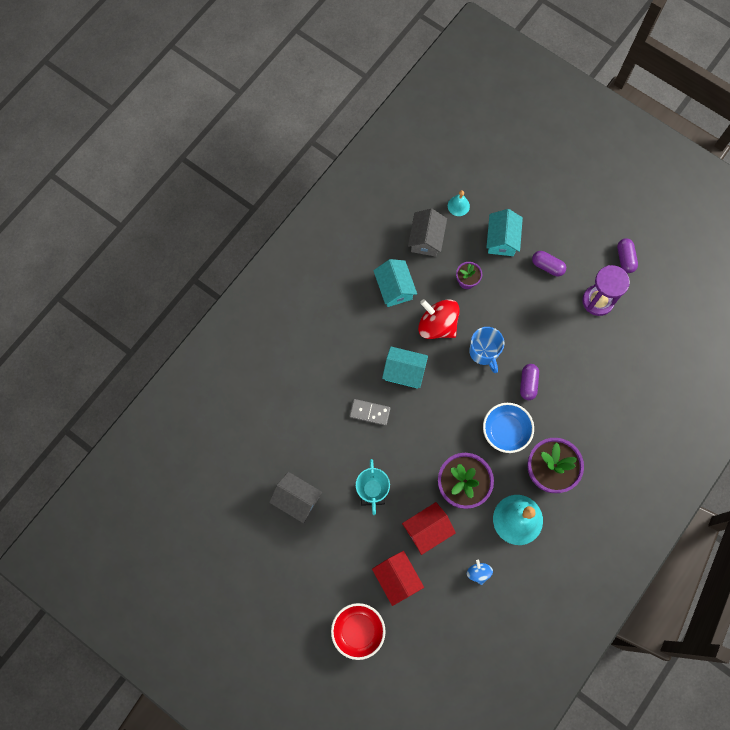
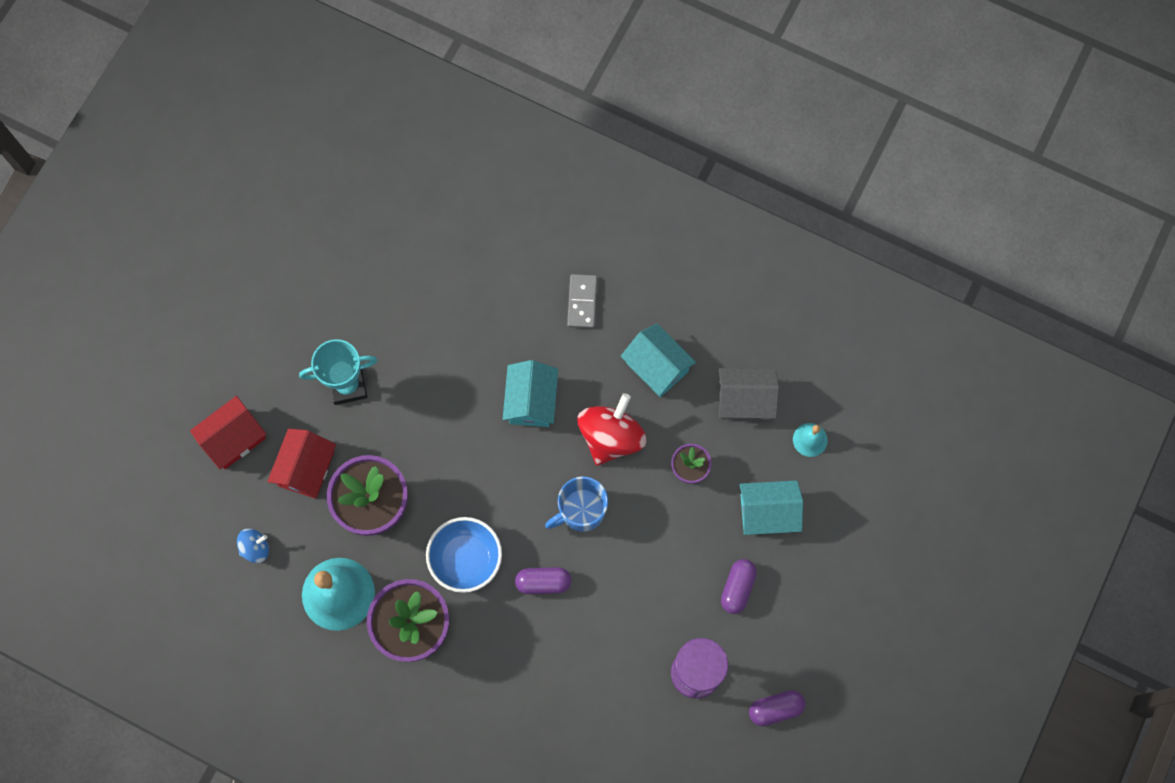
camera: 80 degrees right, 0 degrees up
grey house [269,472,322,523] -> none
red bowl [331,603,386,660] -> none
grey domino [349,399,391,426] -> grey domino moved to [567,274,597,328]
turquoise house [373,259,417,307] -> turquoise house turned 75 degrees clockwise [621,323,696,397]
red house [402,502,456,555] -> red house turned 60 degrees clockwise [267,429,336,499]

